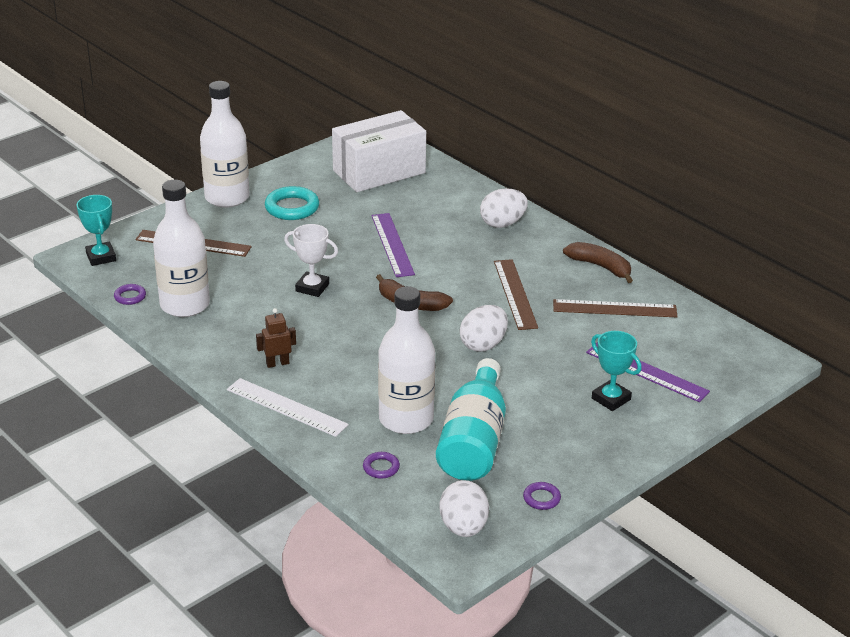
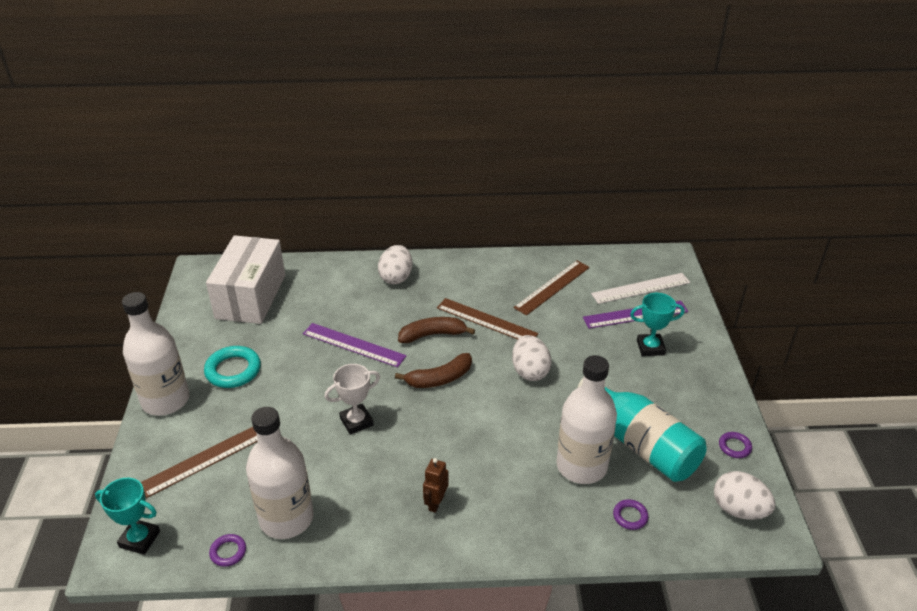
camera: 50 degrees left, 5 degrees up
white ruler [227,378,349,437] -> white ruler moved to [591,273,691,304]
brown banana [563,242,633,283] -> brown banana moved to [398,317,475,343]

